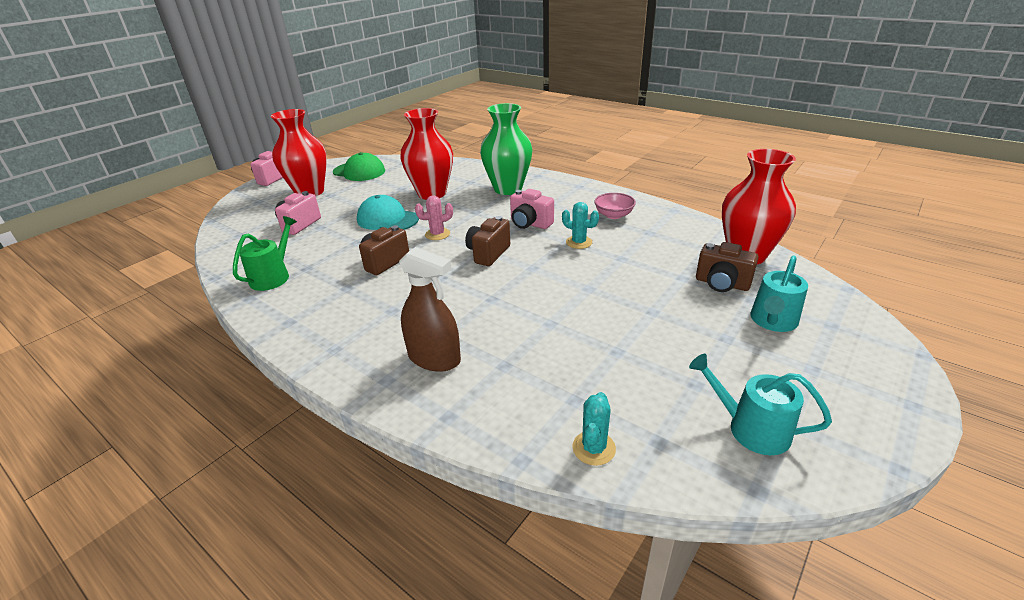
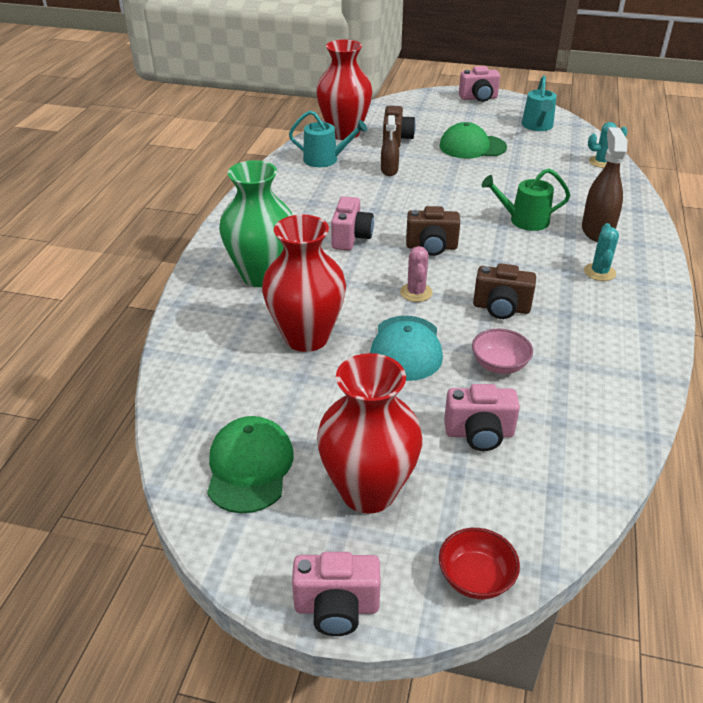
camera: 115 degrees left, 5 degrees up
green watering can [233,216,297,291] -> green watering can moved to [481,168,570,231]
pink cactus [415,195,453,240] -> pink cactus turned 45 degrees clockwise [400,246,433,302]
turquoise cactus [562,202,599,249] -> turquoise cactus moved to [584,223,619,281]
pink bowl [594,193,636,219] -> pink bowl moved to [472,329,533,374]
turquoise watering can [750,255,808,332] -> turquoise watering can moved to [289,111,367,167]
none -> brown spray bottle [381,115,399,176]
none -> green cap [439,122,507,159]
none -> red bowl [439,528,520,599]
none -> pink camera [459,66,500,102]

